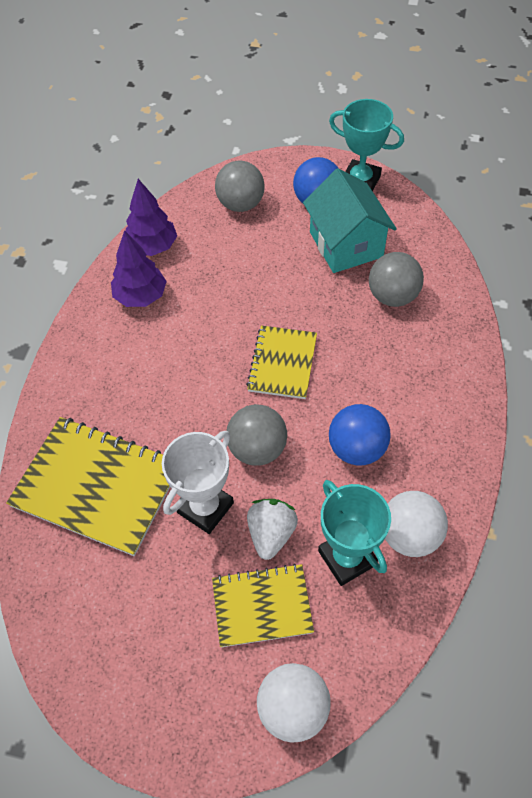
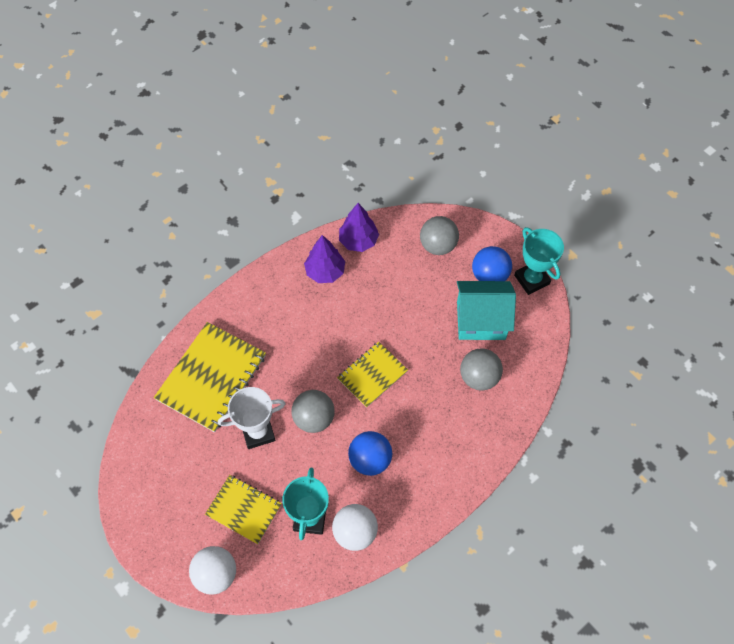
camera: 35 degrees right, 5 degrees up
yellow notebook [6,417,170,556] -> yellow notebook turned 60 degrees clockwise [154,322,266,432]
white strawberry [247,499,298,560] -> none
turquoise house [303,168,397,273] -> turquoise house turned 75 degrees clockwise [457,281,516,340]

